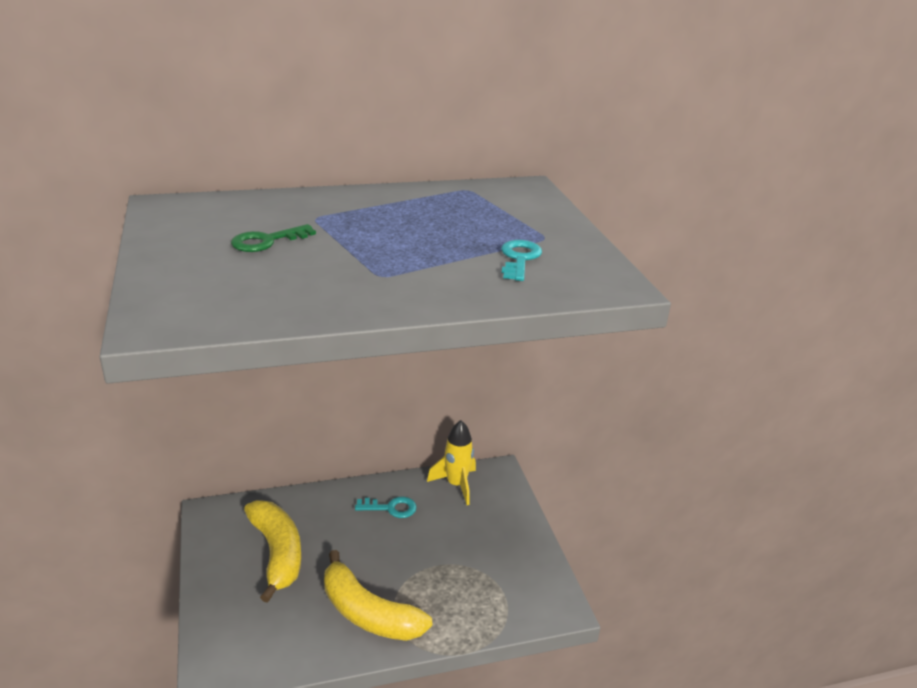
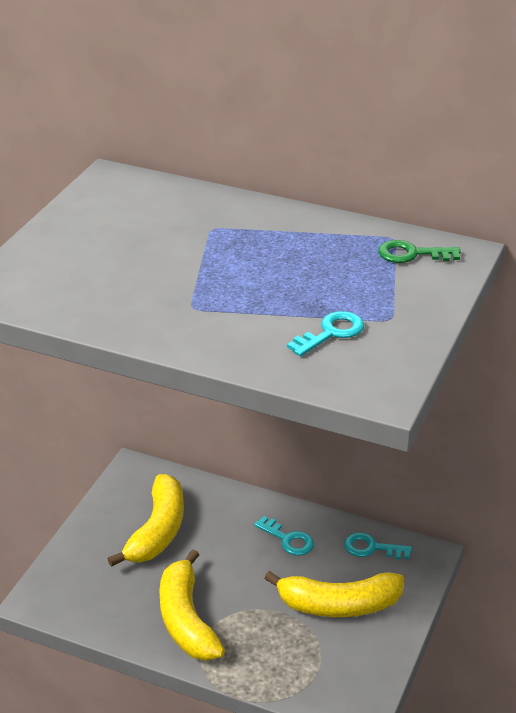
camera: 40 degrees right, 5 degrees up
green key [231,224,316,252] -> green key moved to [378,240,461,263]
yellow rocket [427,420,476,505] -> turquoise key [344,533,412,559]
none -> yellow banana [264,571,404,617]

